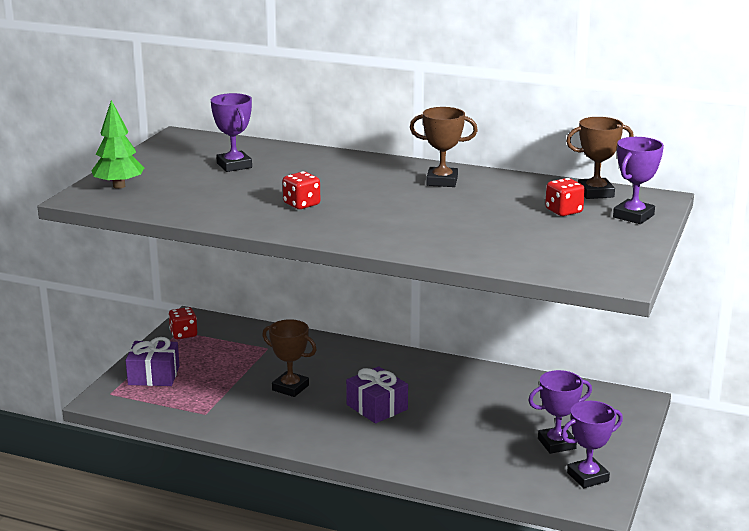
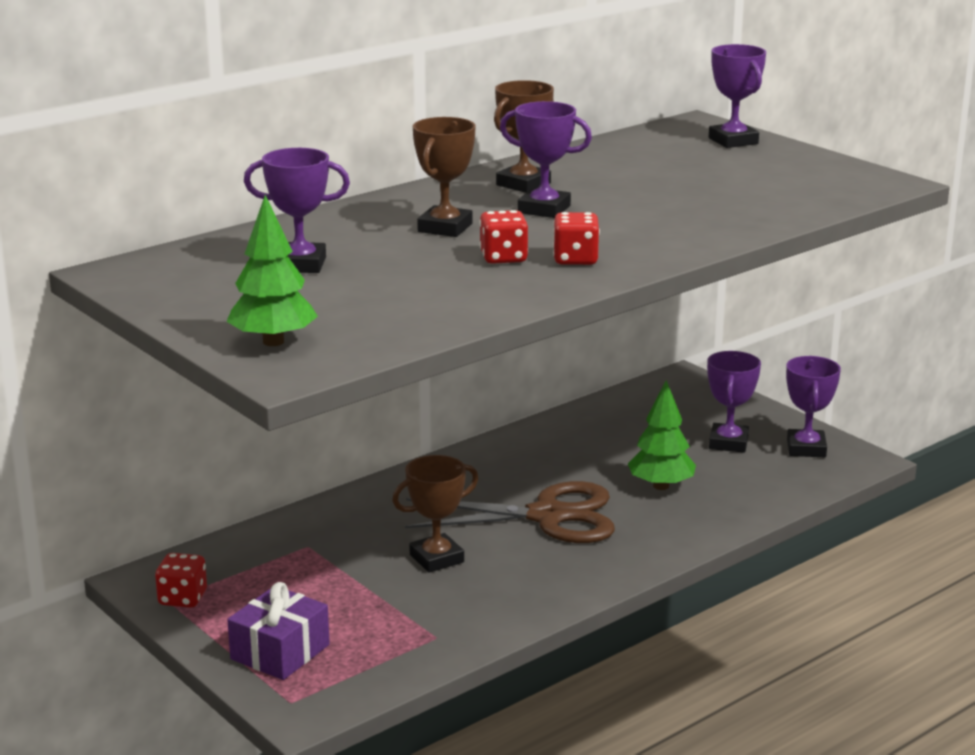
camera: 60 degrees left, 0 degrees up
purple gift [346,366,408,424] -> brown scissors [405,481,615,543]
red dice [545,178,585,216] -> red dice moved to [553,212,600,265]
brown trophy [566,117,634,199] -> brown trophy moved to [413,117,476,237]
none -> purple trophy [500,101,592,218]
none -> green tree [628,380,696,490]

